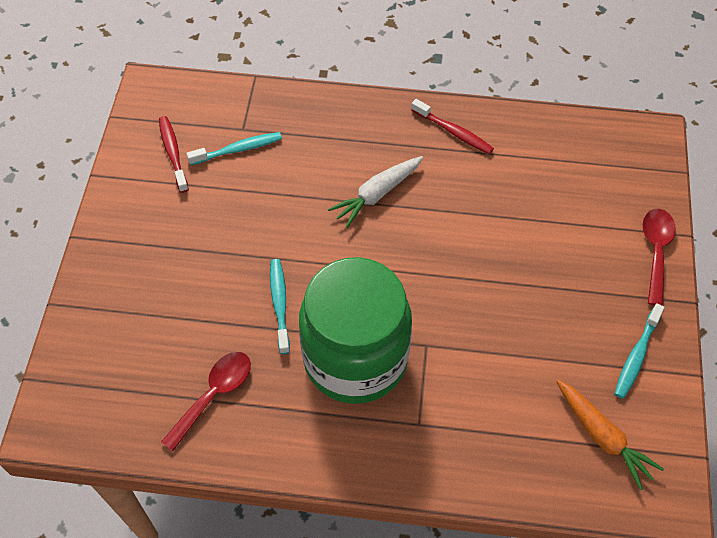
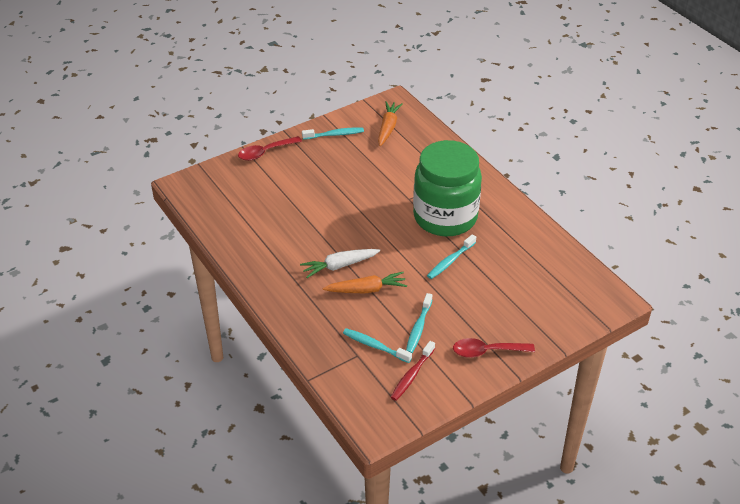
camera: 130 degrees left, 15 degrees down
red spoon [161,352,251,451] -> red spoon moved to [453,338,535,358]
white carrot [328,156,423,228] -> white carrot turned 150 degrees clockwise [300,249,380,278]
red toothbrush [411,99,494,155] -> none
none -> orange carrot [323,272,407,293]
none -> turquoise toothbrush [406,293,432,353]

